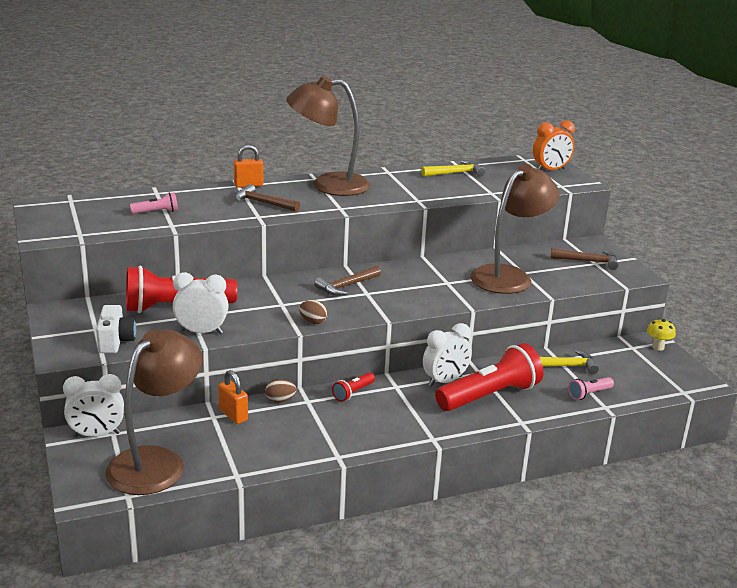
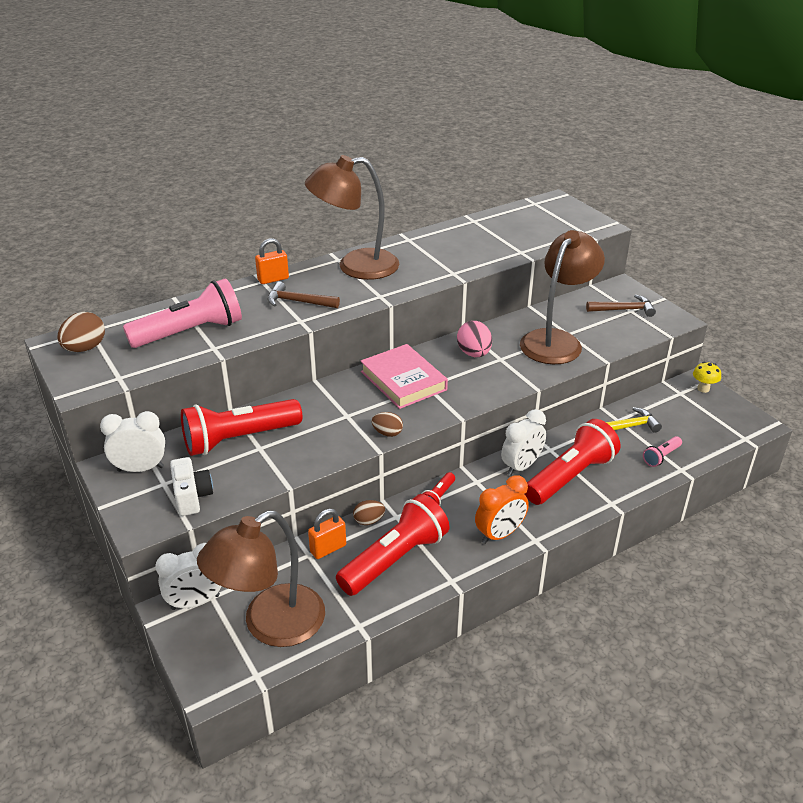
camera: 10 degrees left, 10 degrees up
brown lamp [105,330,202,495] -> brown lamp turned 150 degrees counterclockwise [197,510,325,647]
pink flashlight [130,192,178,214] -> pink flashlight [123,278,242,348], size x2.22
white clock [173,272,229,334] -> white clock moved to [100,411,165,472]
orange padlock [218,370,248,424] -> orange padlock turned 75 degrees counterclockwise [308,509,346,559]
brown hammer [314,266,381,296] -> pink book [361,344,448,409]
yellow hammer [421,161,485,177] -> none
orange clock [533,120,575,170] -> orange clock moved to [475,475,529,544]
none -> brown egg [57,312,105,352]
none -> red flashlight [336,494,450,596]
none -> pink egg [457,321,492,357]

